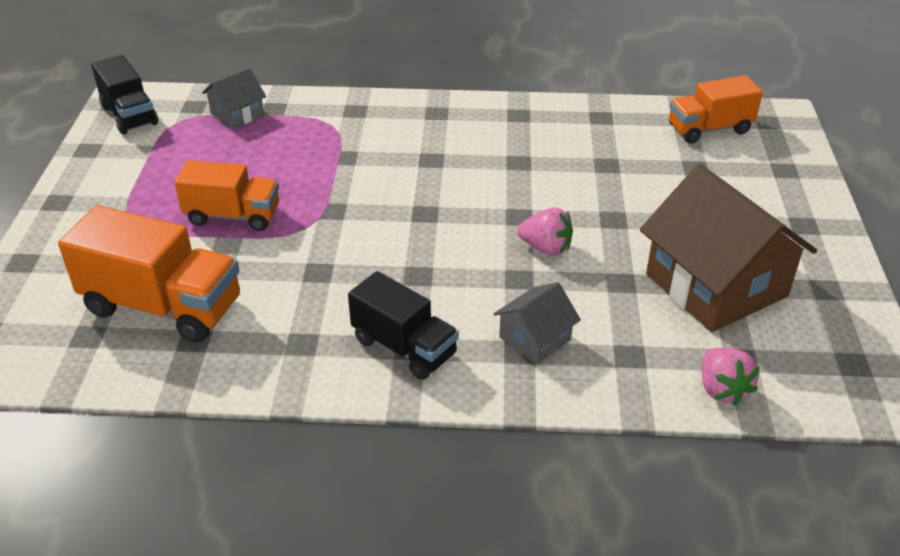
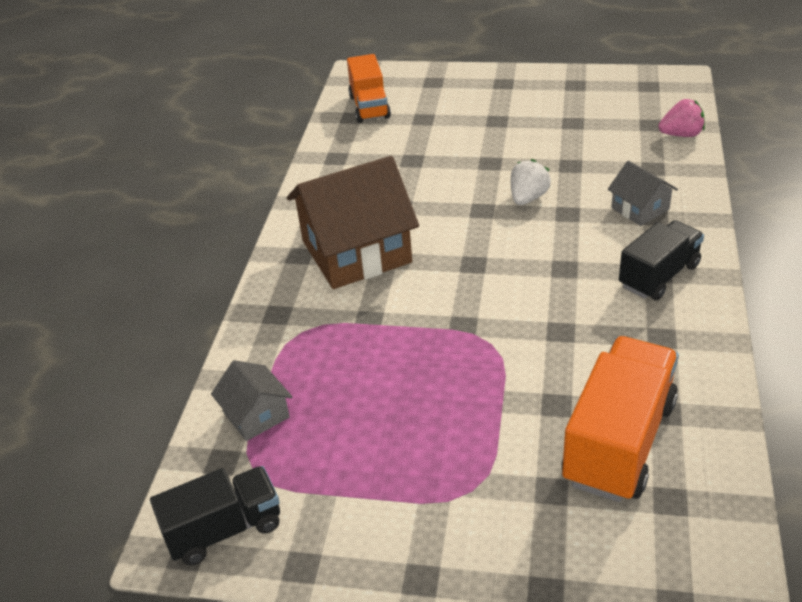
camera: 80 degrees left, 0 degrees up
orange truck [175,160,279,231] -> none
pink strawberry [517,207,573,256] -> white strawberry [511,159,551,205]
brown house [640,164,817,332] -> brown house moved to [287,156,419,289]

